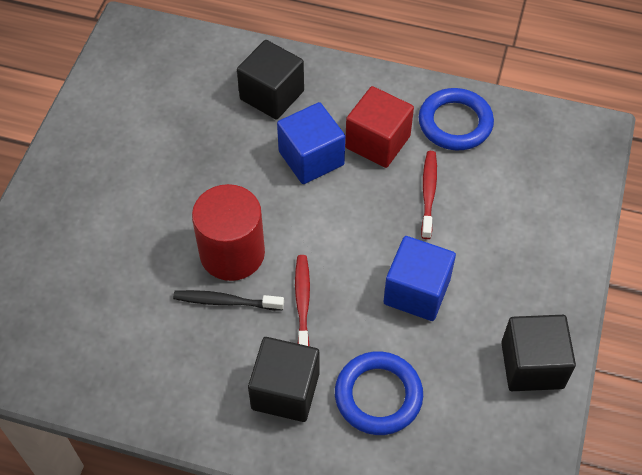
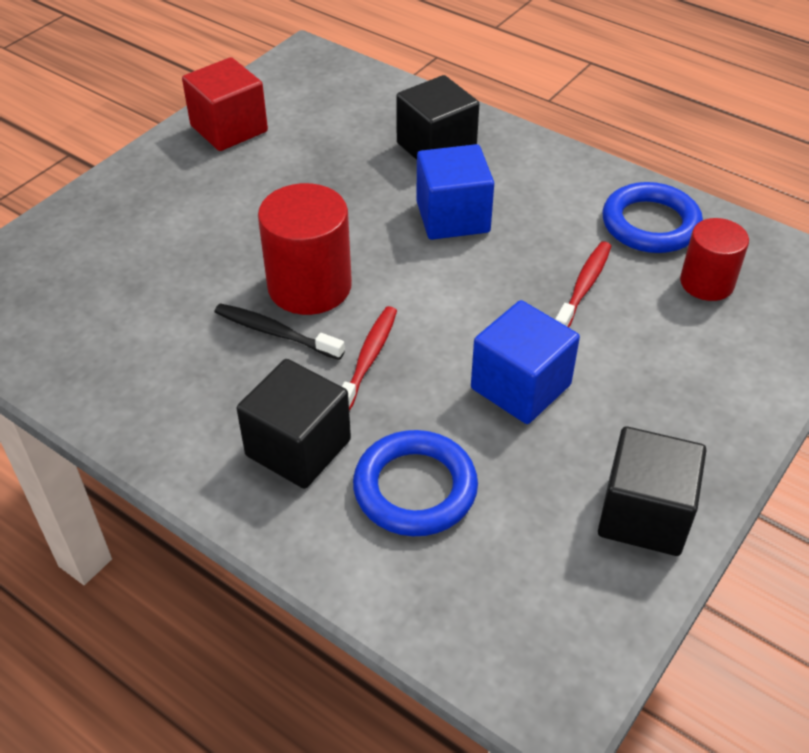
camera: 20 degrees right, 10 degrees down
red cube [345,86,414,168] -> red cube moved to [182,57,268,151]
none -> red cylinder [680,218,749,301]

